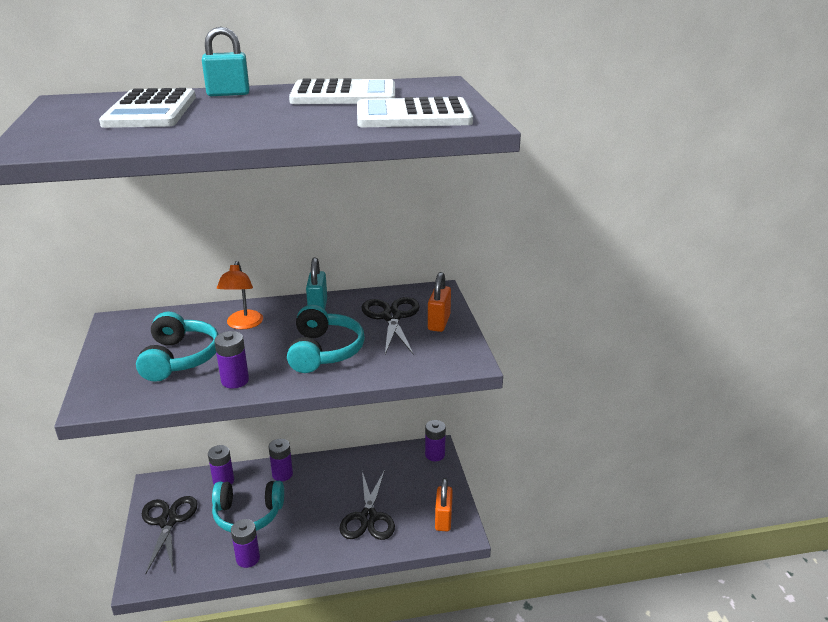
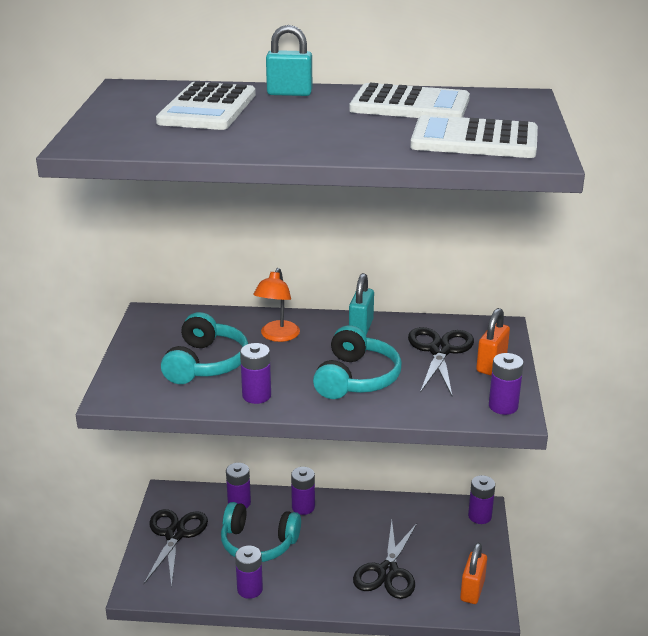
camera: 15 degrees right, 0 degrees up
none -> purple battery [489,353,524,415]

